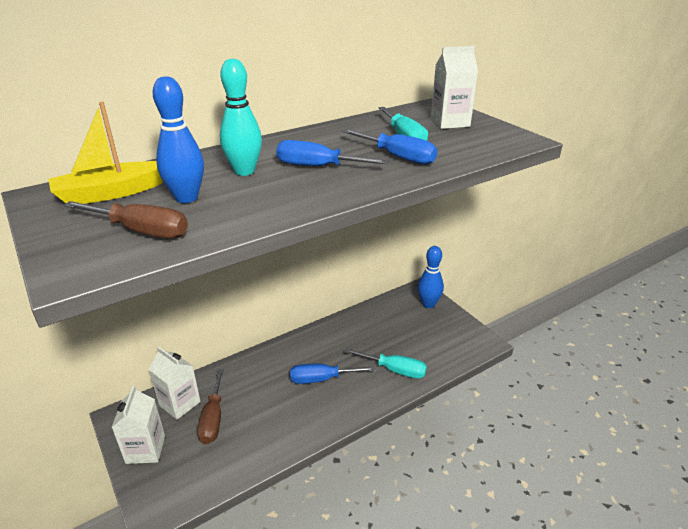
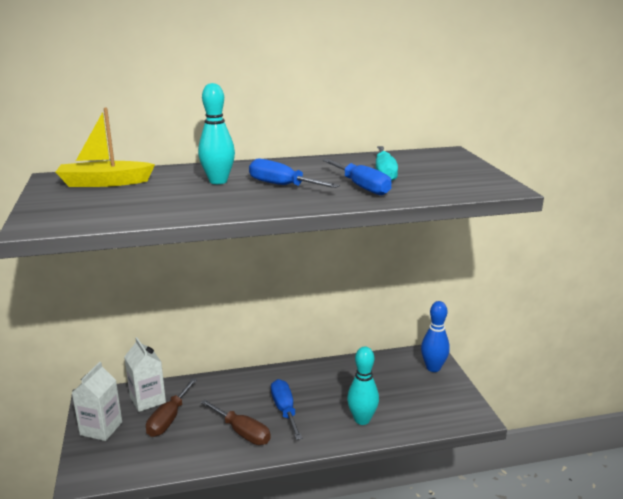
camera: 20 degrees right, 10 degrees down
brown screwdriver [64,201,188,238] -> brown screwdriver moved to [200,400,271,445]
blue bowling pin [153,76,204,203] -> none
blue screwdriver [290,364,376,384] -> blue screwdriver turned 60 degrees clockwise [271,379,302,440]
turquoise screwdriver [345,349,427,379] -> turquoise bowling pin [347,346,379,425]
white carton [431,46,478,129] -> none

